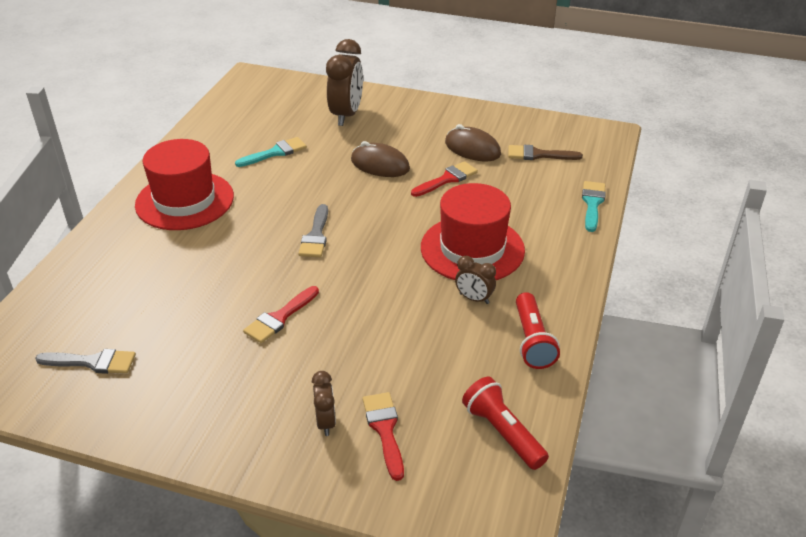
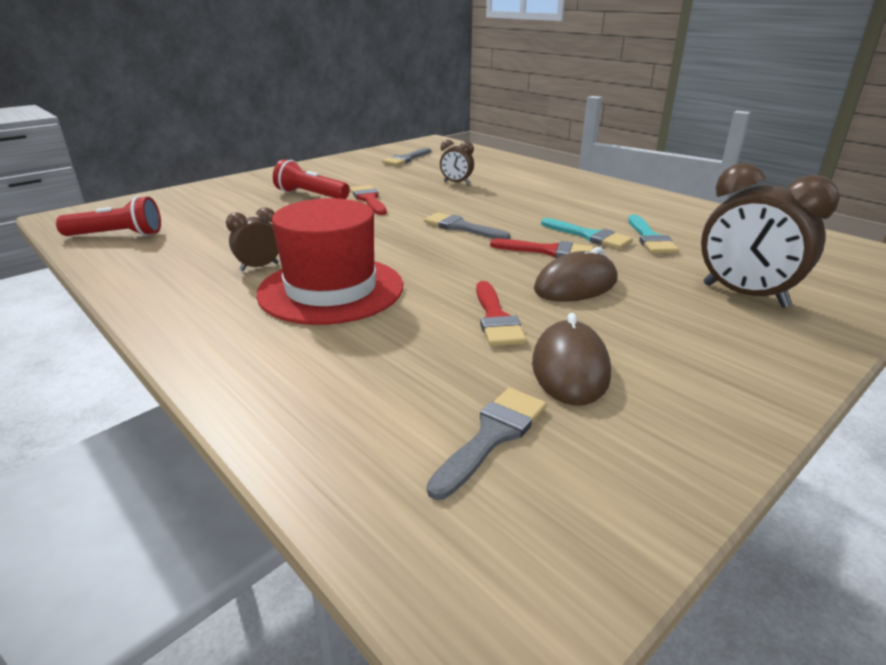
camera: 120 degrees right, 10 degrees down
red hat [135,139,234,230] -> none
brown clock [312,371,336,436] -> brown clock moved to [440,140,474,185]
red brush [363,392,404,481] -> red brush moved to [490,239,594,258]
brown mouse [445,124,501,161] -> brown mouse turned 60 degrees counterclockwise [532,313,611,406]
brown brush [508,145,583,160] -> grey brush [427,388,547,500]
red flashlight [516,292,560,369] -> red flashlight moved to [273,159,350,199]
turquoise brush [582,181,606,232] -> turquoise brush moved to [541,218,633,249]

